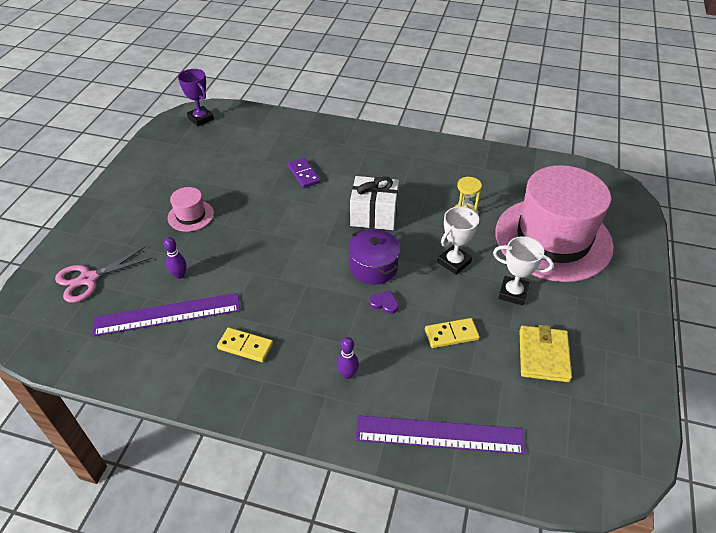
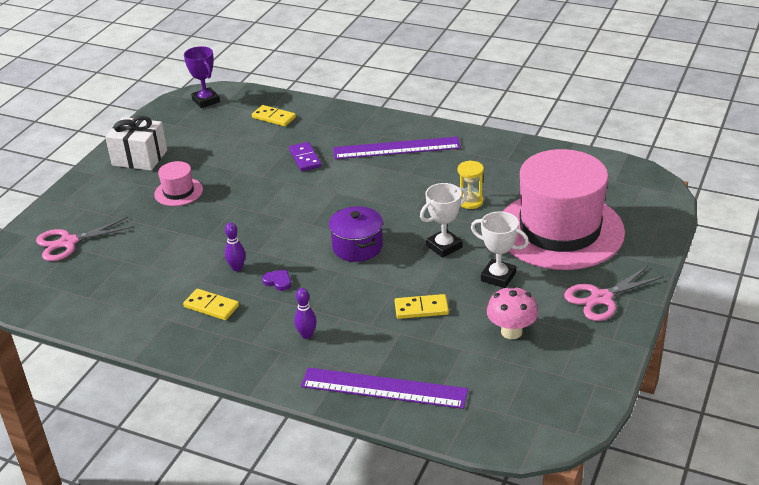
camera: 10 degrees right, 10 degrees down
purple ruler [92,293,240,336] -> purple ruler moved to [333,137,461,159]
purple bowling pin [164,237,187,279] -> purple bowling pin moved to [225,222,245,271]
white gift [350,176,399,230] -> white gift moved to [105,116,167,171]
purple heart [369,291,399,314] -> purple heart moved to [262,270,291,291]
yellow wallet [519,325,572,382] -> pink mushroom [487,286,538,339]
none -> yellow domino [252,105,296,126]
none -> pink scissors [564,266,664,321]

